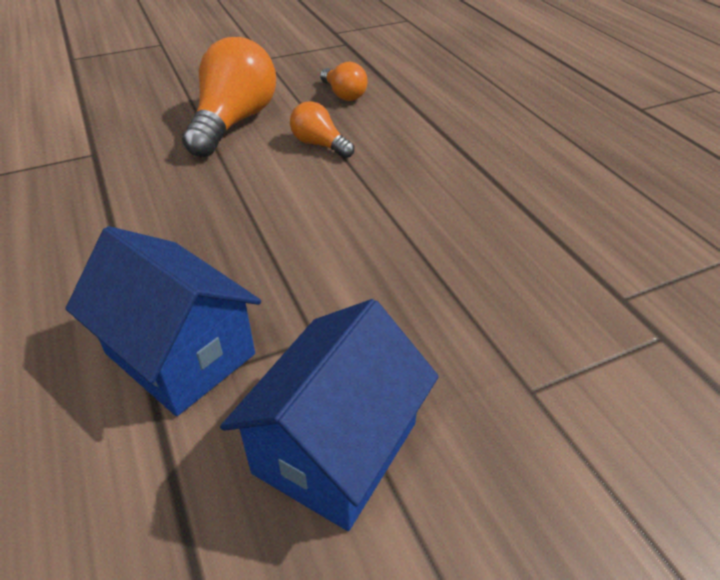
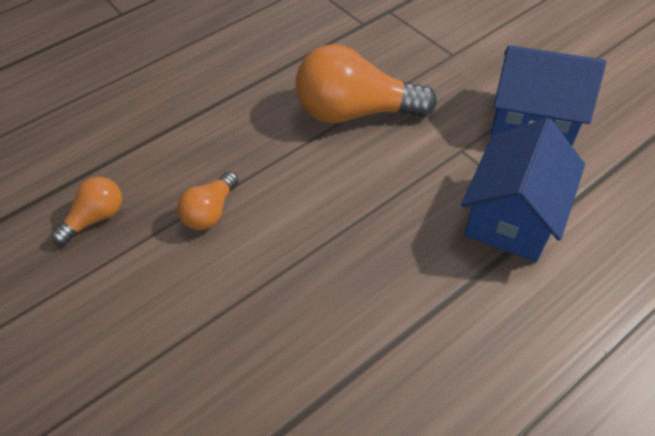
camera: 100 degrees left, 10 degrees up
orange light bulb [182,37,276,157] -> orange light bulb moved to [295,44,437,123]

